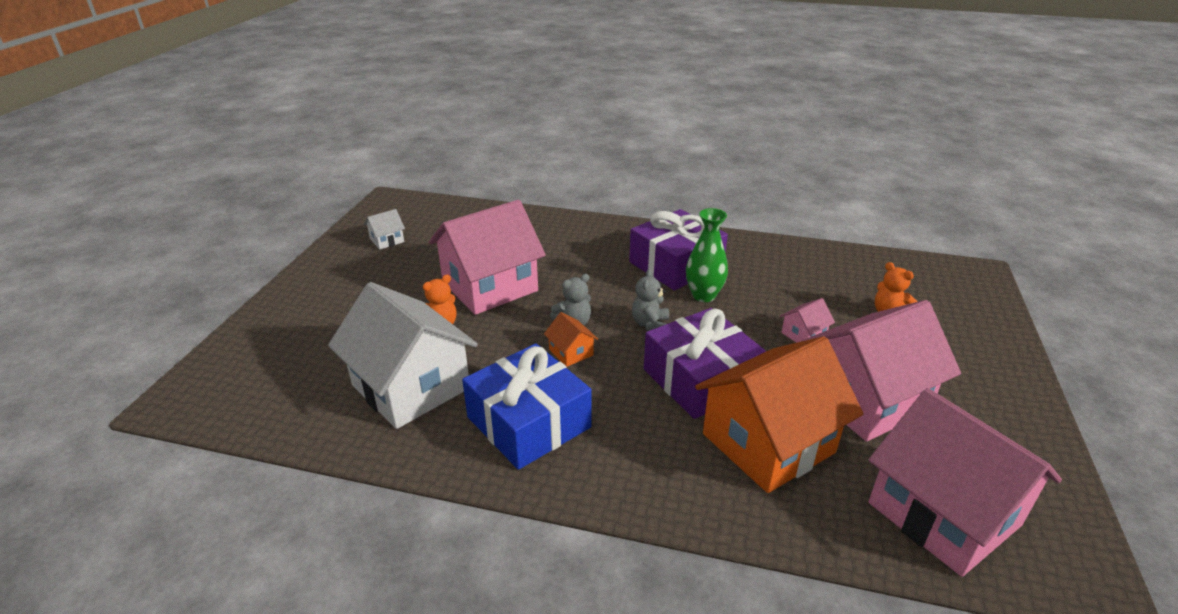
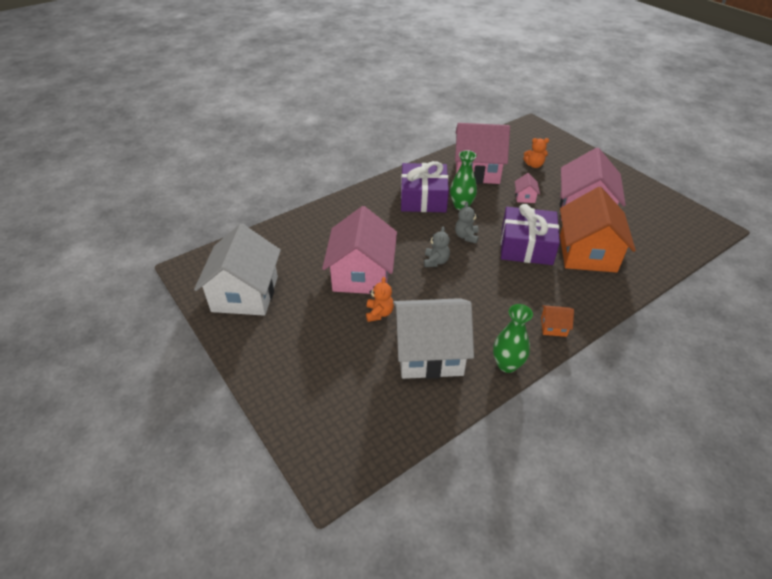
camera: 50 degrees left, 10 degrees up
white house [364,209,405,250] -> white house [194,224,281,316], size x2.47
blue gift [462,343,592,470] -> none
orange house [544,312,598,367] -> orange house moved to [541,305,574,337]
grey teddy bear [632,269,669,331] -> grey teddy bear turned 45 degrees clockwise [455,202,479,244]
pink house [869,388,1062,577] -> pink house moved to [455,123,510,184]
none -> green vase [493,304,533,373]

